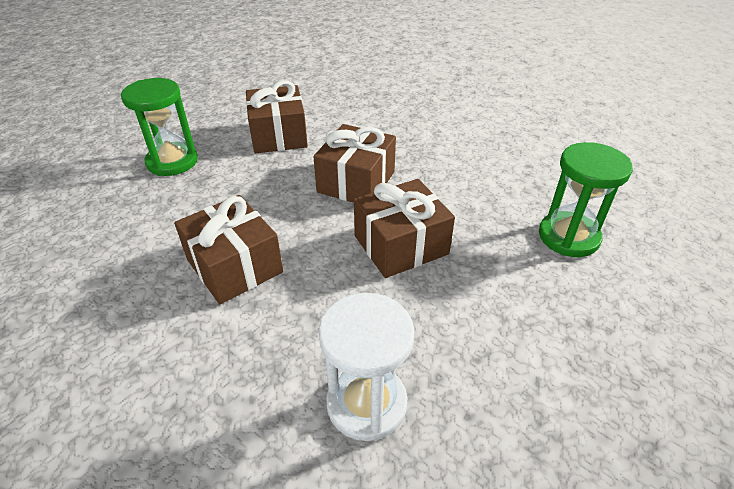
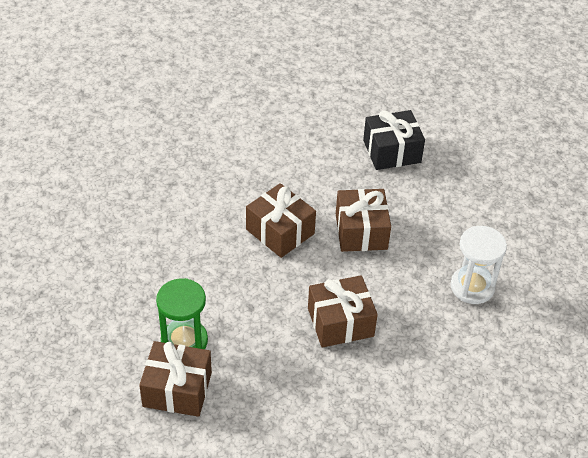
camera: 70 degrees left, 5 degrees up
brown gift [246,80,308,153] -> brown gift moved to [139,341,212,417]
green hourglass [539,142,633,257] -> black gift [363,110,425,170]

